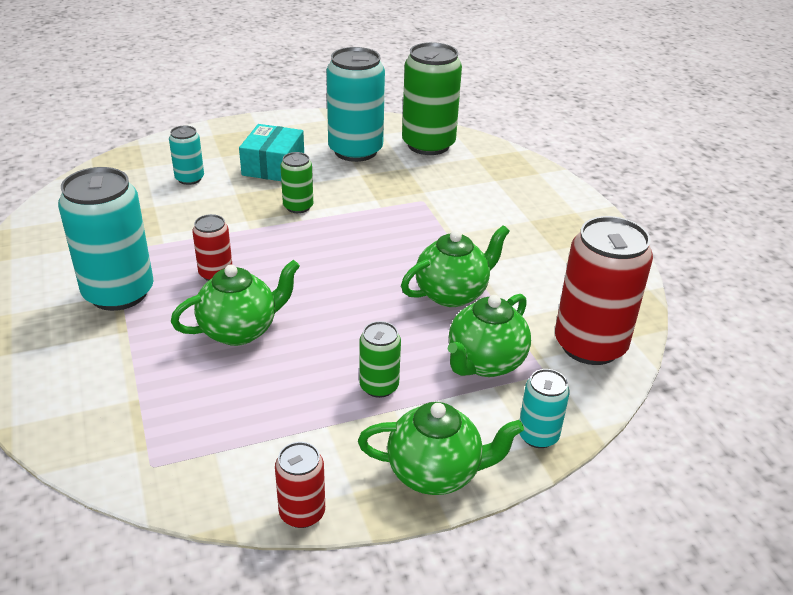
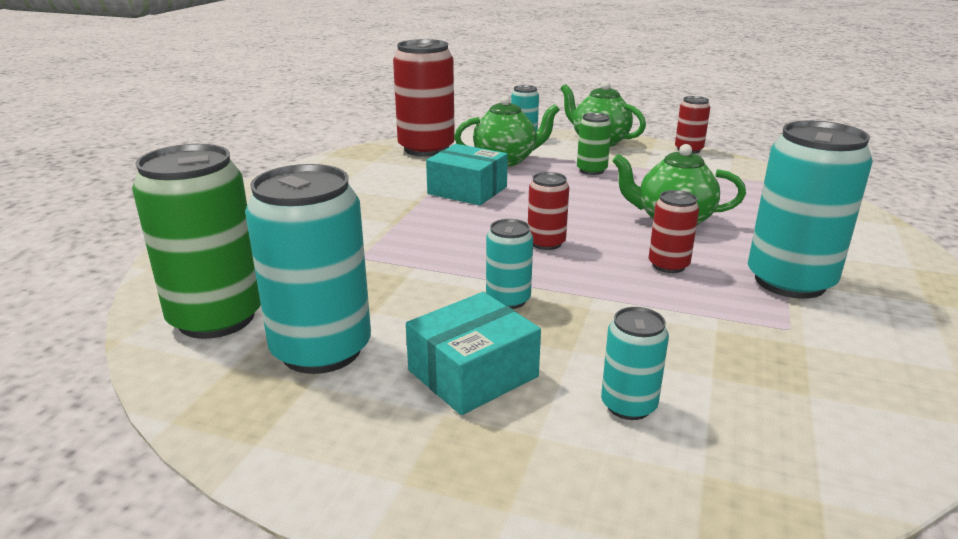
camera: 140 degrees left, 10 degrees down
green can [281,152,313,213] -> turquoise can [486,219,533,309]
green teapot [401,225,510,307] -> turquoise box [426,144,508,206]
none -> red can [528,172,569,250]

